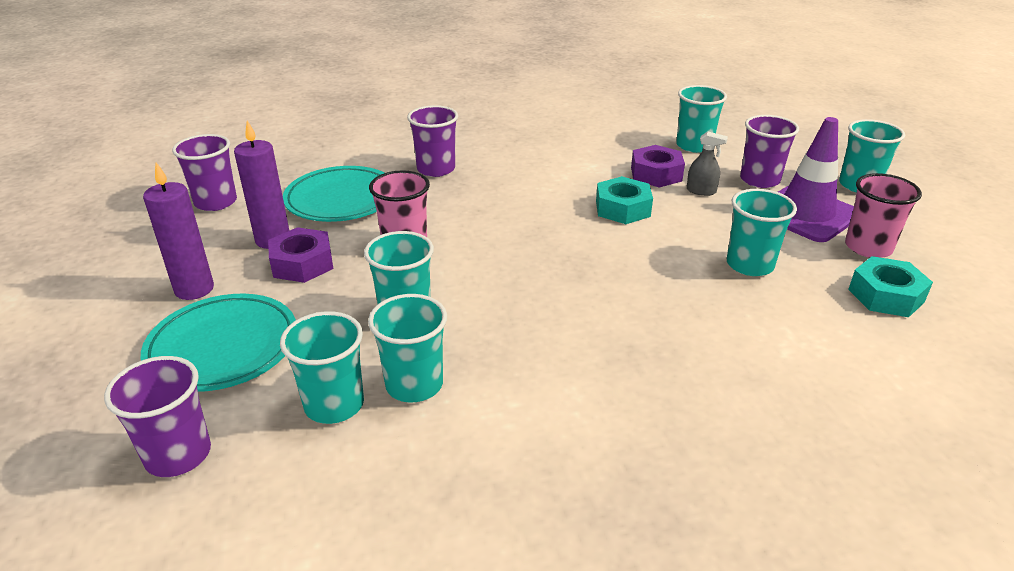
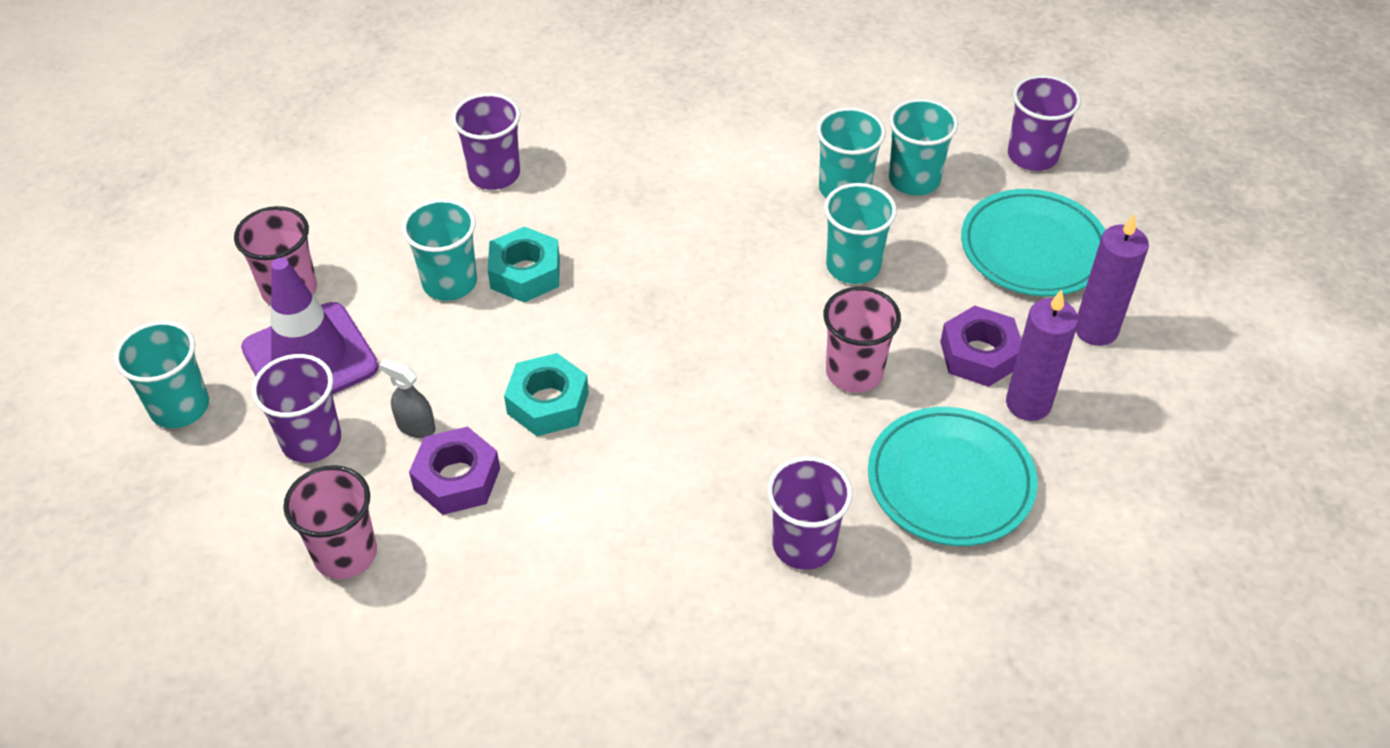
camera: 170 degrees left, 15 degrees up
purple cup [172,134,237,211] -> purple cup moved to [452,93,521,190]
turquoise cup [676,85,727,153] -> pink cup [283,465,377,579]
turquoise nut [848,256,933,317] -> turquoise nut moved to [488,226,560,302]

